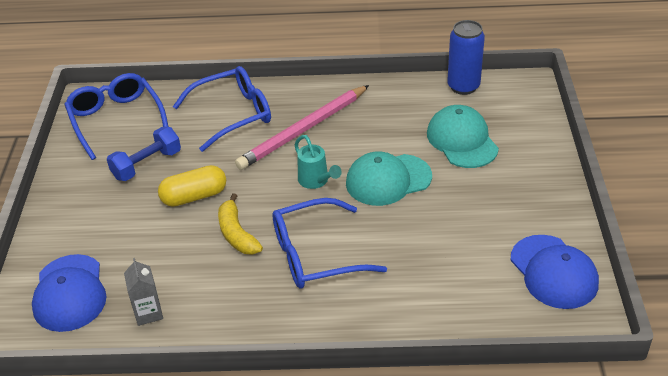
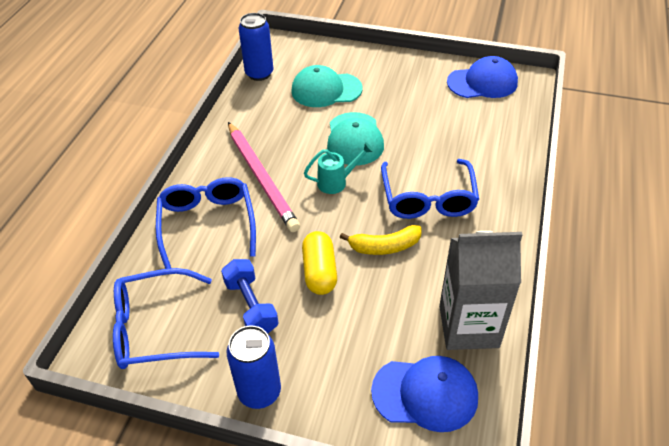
camera: 75 degrees left, 5 degrees up
grey carton [124,258,163,326] -> grey carton [439,231,523,350], size x2.10
none -> blue can [227,326,281,409]

